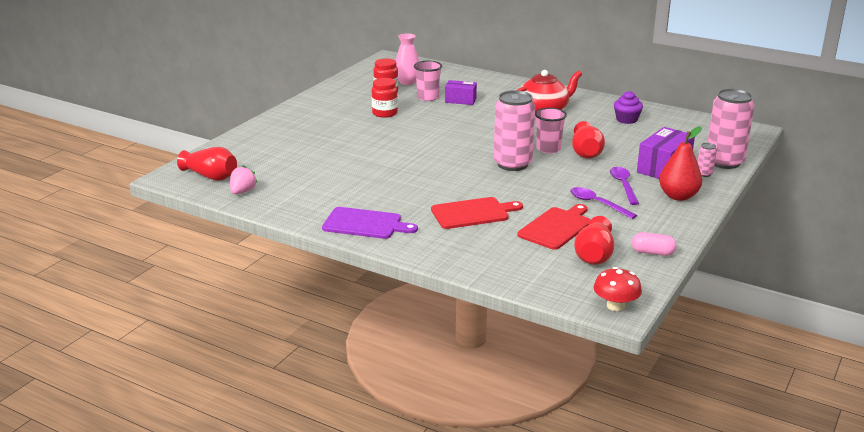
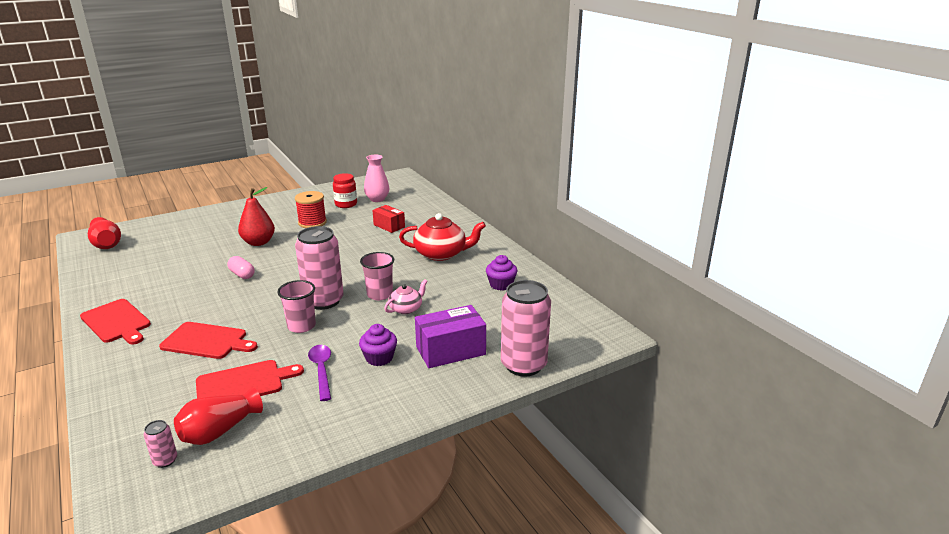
camera: 30 degrees right, 0 degrees up
pink strawberry [230,165,257,194] -> none
purple cutting board [322,207,418,239] -> red cutting board [80,299,151,345]
red jar [372,78,398,118] -> red spool [295,191,327,228]
pink cup [414,61,442,101] -> pink cup moved to [277,280,316,333]
purple box [445,80,477,105] -> red box [372,205,405,233]
red vase [572,121,605,159] -> pink teapot [384,279,428,314]
red mushroom [594,267,642,311] -> none
purple spoon [610,167,639,205] -> purple cupcake [359,324,397,366]
pink capsule [632,232,676,256] -> pink capsule moved to [228,256,254,279]
red pear [659,126,702,201] -> red pear moved to [238,187,275,246]
pink can [698,143,717,177] -> pink can moved to [144,420,177,468]

